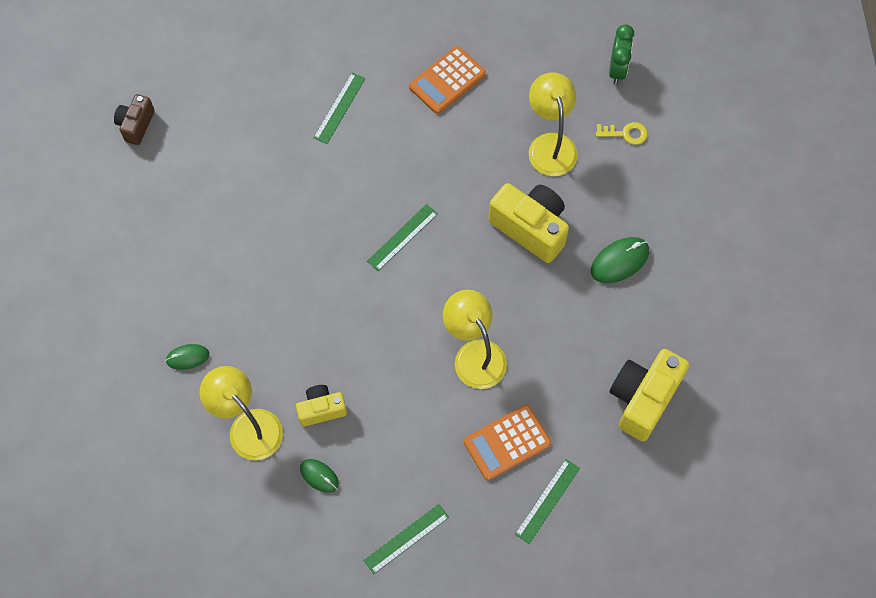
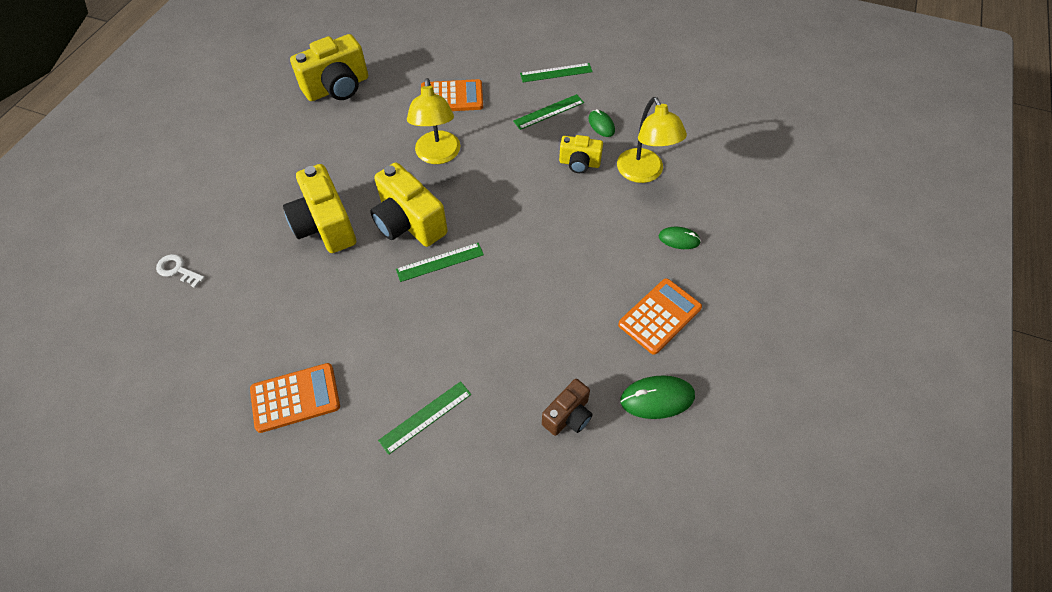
camera: 155 degrees left, 10 degrees down
brown camera [114,94,155,145] -> brown camera moved to [542,379,593,436]
green ruler [515,459,580,544] -> green ruler moved to [513,94,584,130]
yellow lamp [529,72,578,176] -> none
green mouse [591,237,649,283] -> green mouse moved to [621,375,695,419]
yellow key [596,122,648,145] -> white key [156,254,205,288]
green clock [609,24,634,84] -> none
none -> yellow camera [370,162,448,247]
none -> orange calculator [618,278,702,355]

